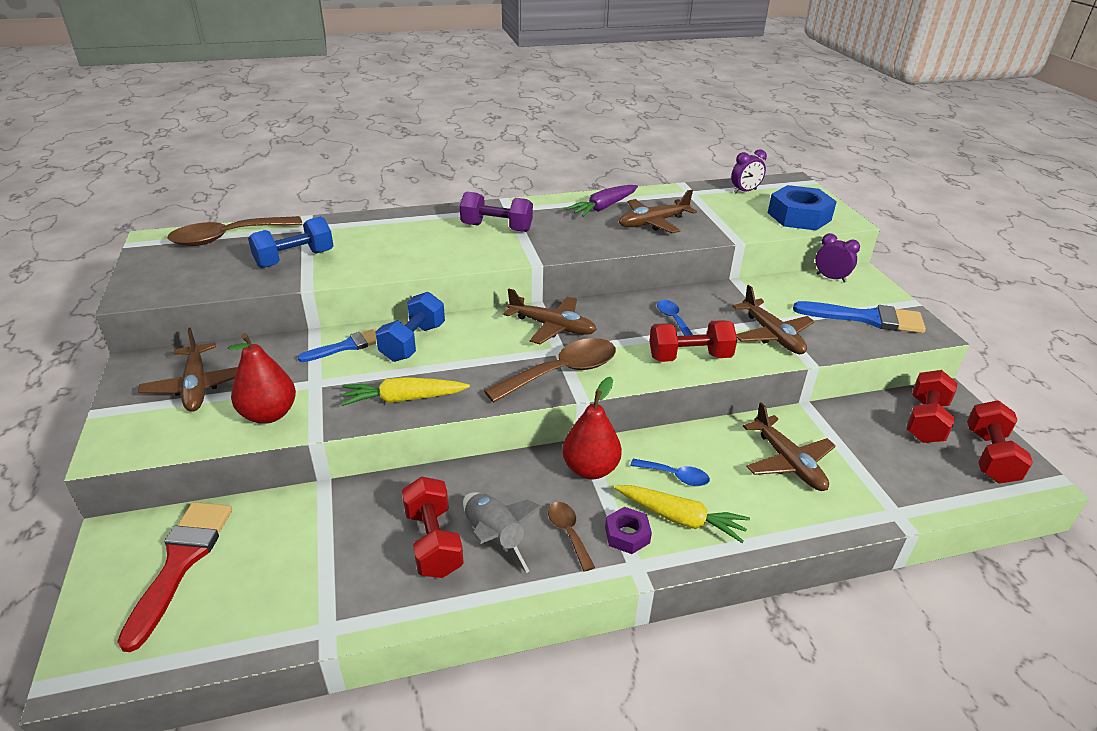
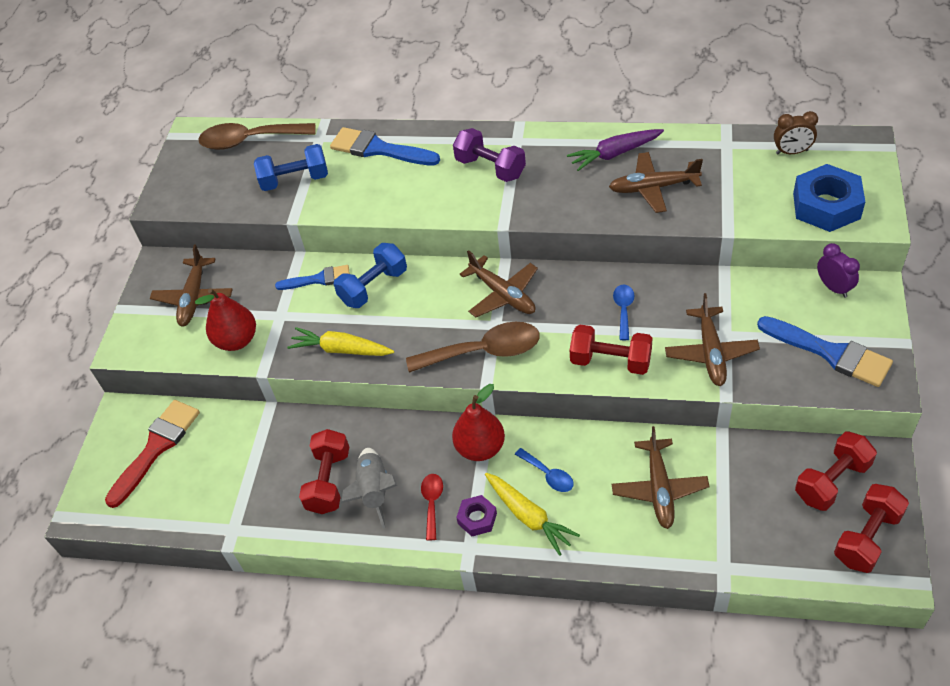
camera: 30 degrees right, 15 degrees up
brown spoon [548,502,595,572] -> red spoon [421,474,443,540]
purple clock [731,149,767,193] -> brown clock [774,111,818,154]
none -> blue brush [330,127,440,166]

